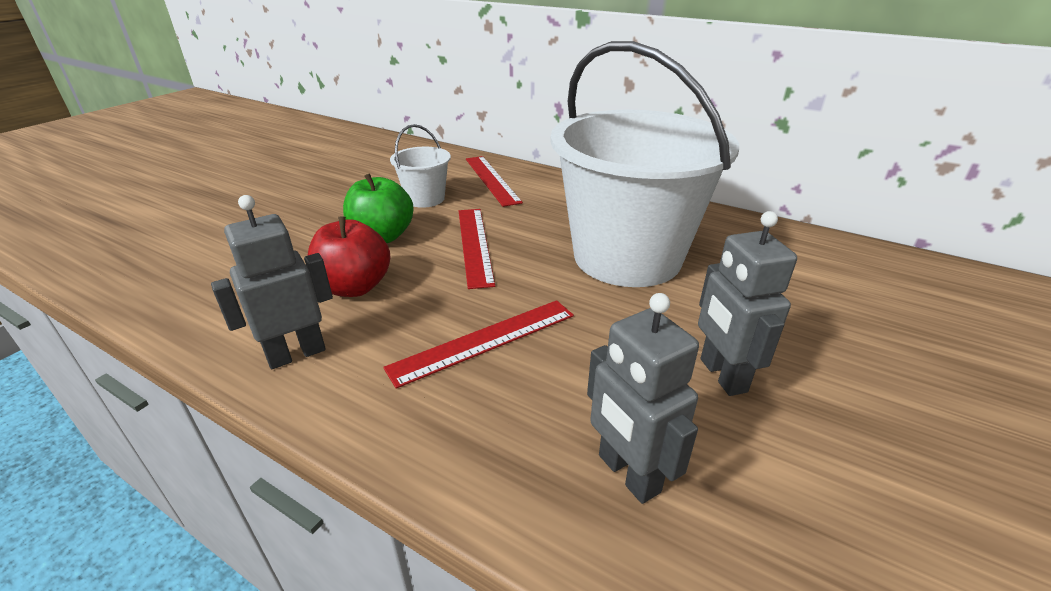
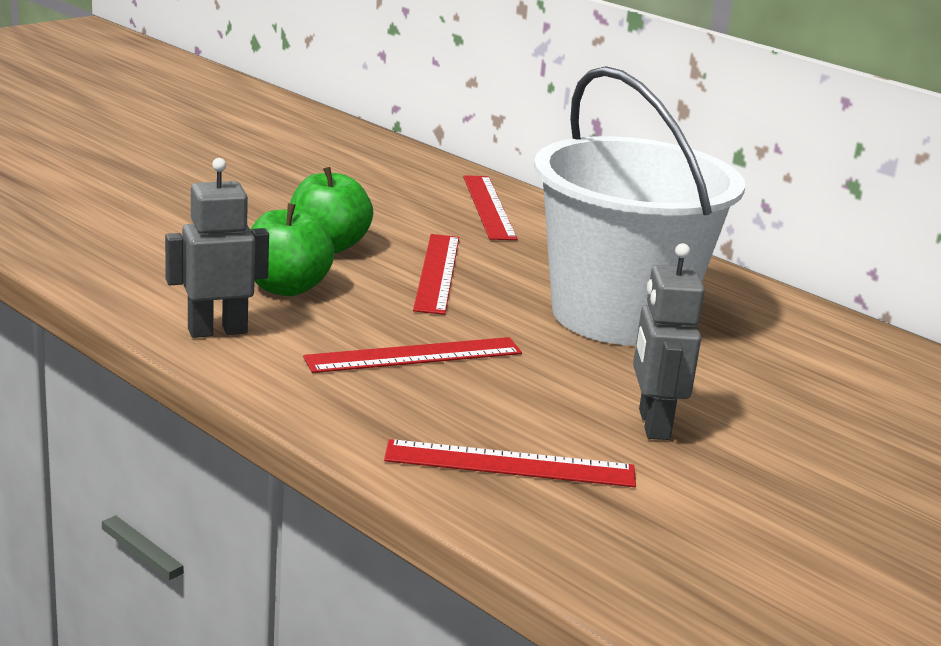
camera: 10 degrees right, 10 degrees down
red apple [307,217,391,297] -> green apple [250,203,334,296]
white bucket [390,124,451,208] -> none
grey robot [587,293,699,504] -> red ruler [384,439,636,487]

